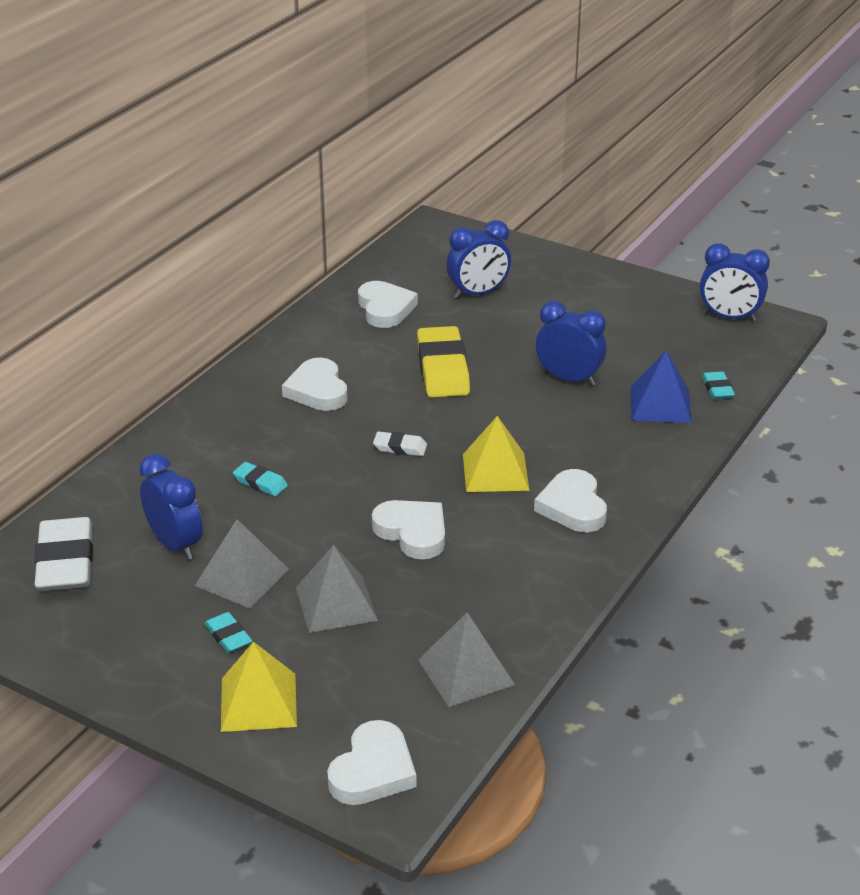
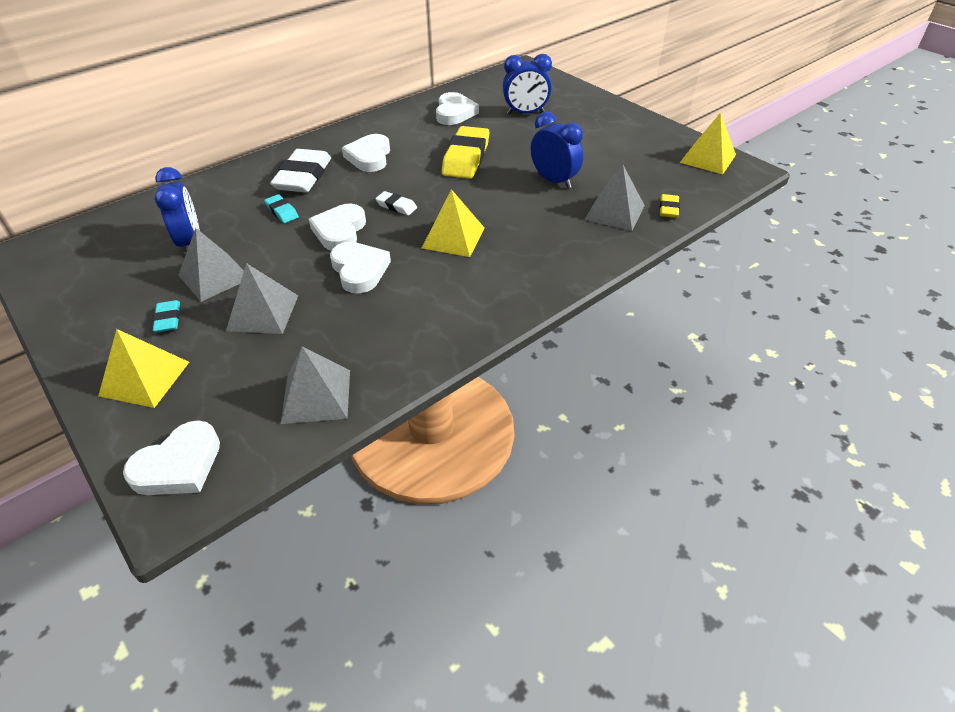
camera: 20 degrees right, 10 degrees up
white eraser [34,517,93,591] -> white eraser moved to [270,149,331,193]
white heart [534,469,607,532] -> white heart moved to [309,204,366,250]
blue pyramid [631,350,692,423] -> grey pyramid [585,165,645,231]
blue clock [700,243,770,322] -> yellow pyramid [680,112,736,174]
turquoise eraser [702,371,735,399] -> yellow eraser [660,194,680,218]

